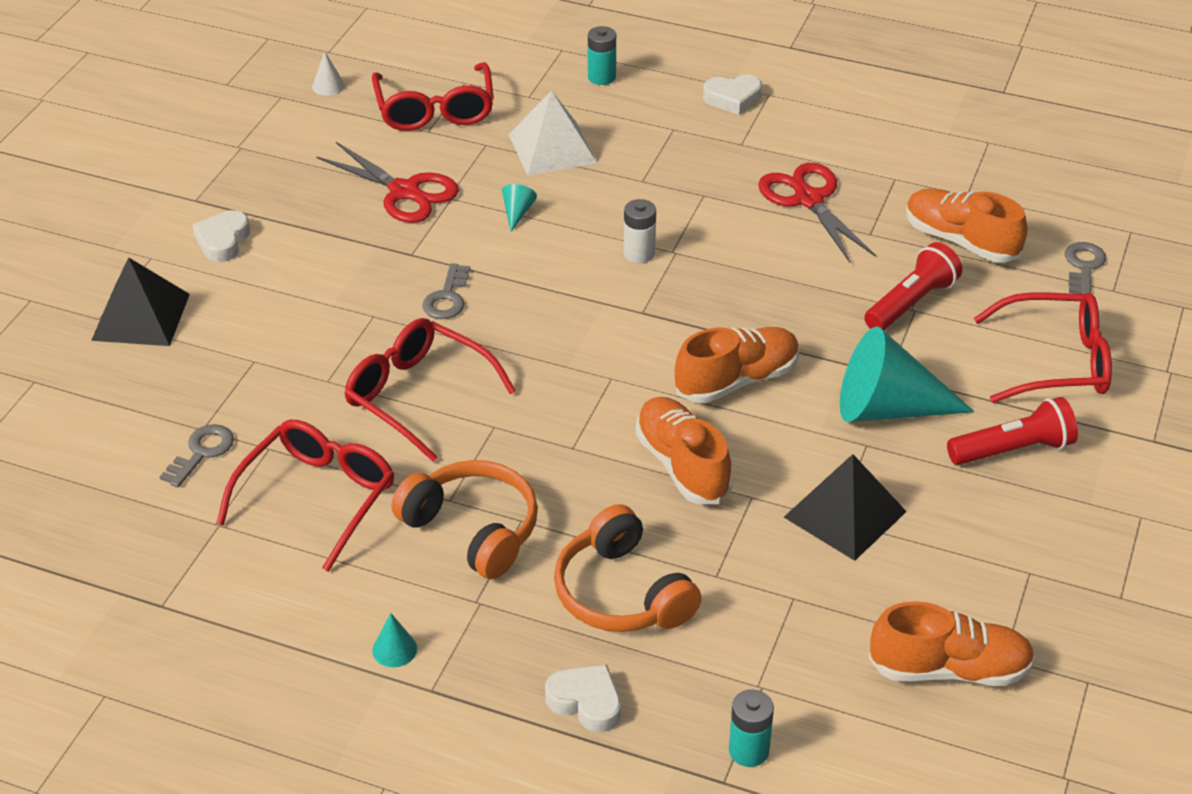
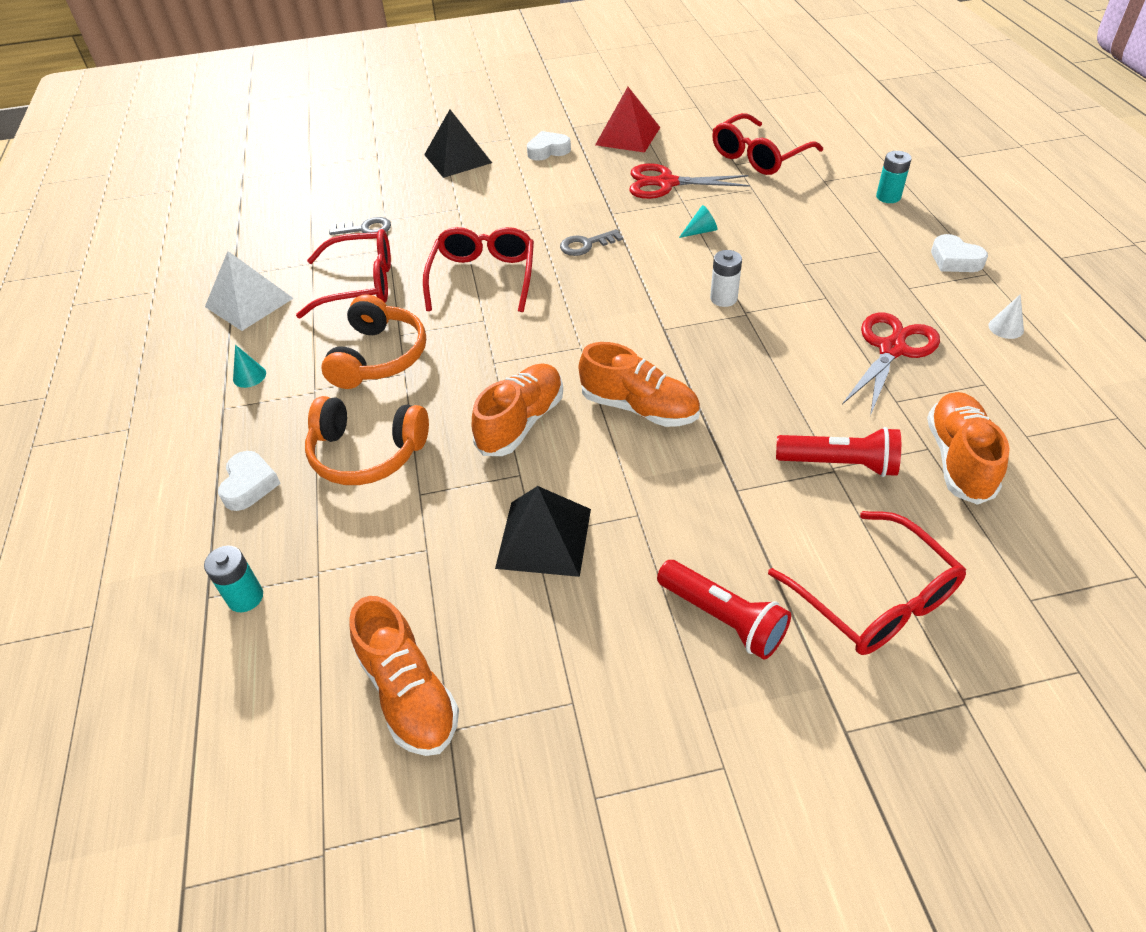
camera: 60 degrees right, 5 degrees up
white cone [312,51,345,96] -> white cone moved to [988,294,1024,339]
red scissors [316,142,459,223] -> red scissors turned 90 degrees clockwise [629,163,750,199]
white pyramid [509,90,597,176] -> white pyramid moved to [205,251,294,331]
orange headphones [554,504,702,632] -> orange headphones turned 105 degrees counterclockwise [305,396,429,485]
turquoise cone [840,326,974,422] -> none
grey key [1065,242,1106,294] -> none
none -> red pyramid [595,87,660,153]

